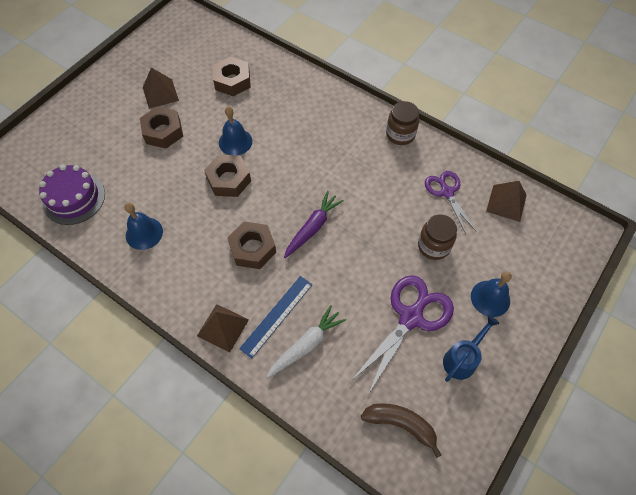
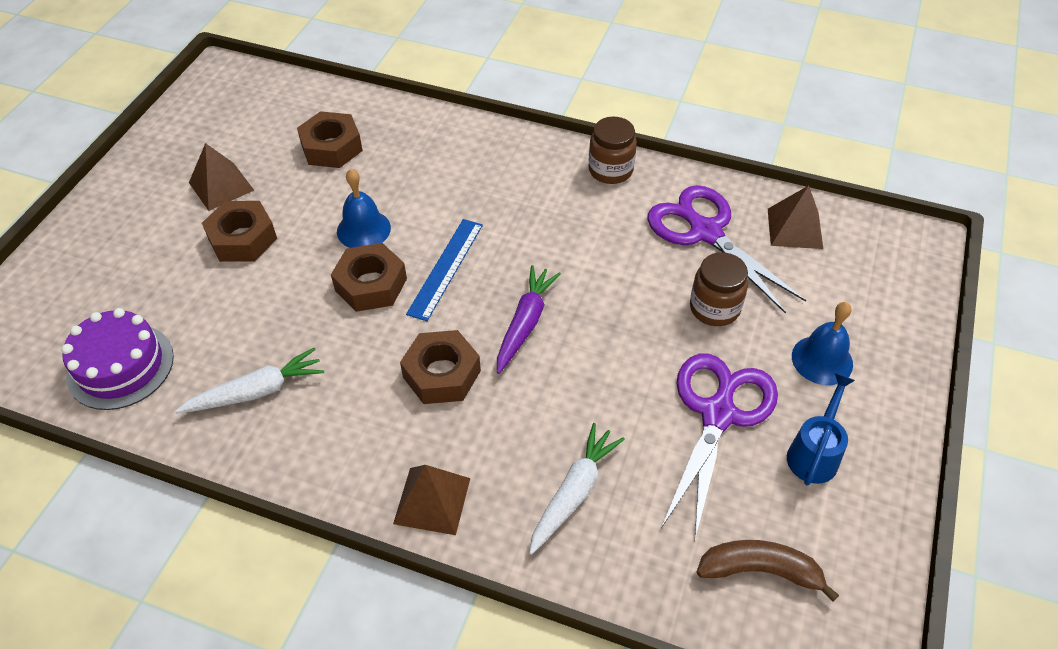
camera: 15 degrees left, 10 degrees down
blue bell [124,203,163,250] -> white carrot [175,348,324,413]
blue ruler [239,276,313,358] -> blue ruler moved to [406,219,483,321]
purple scissors [425,171,476,234] -> purple scissors [647,185,806,314], size x1.59

